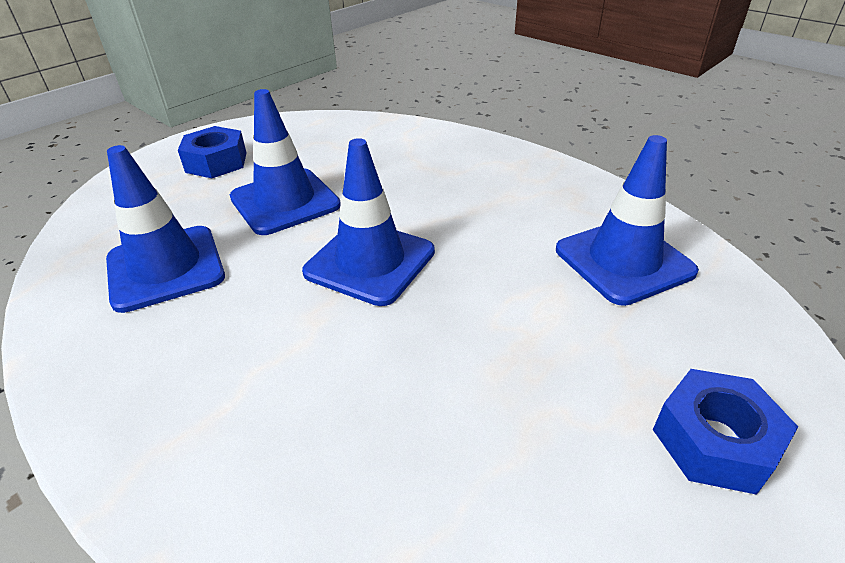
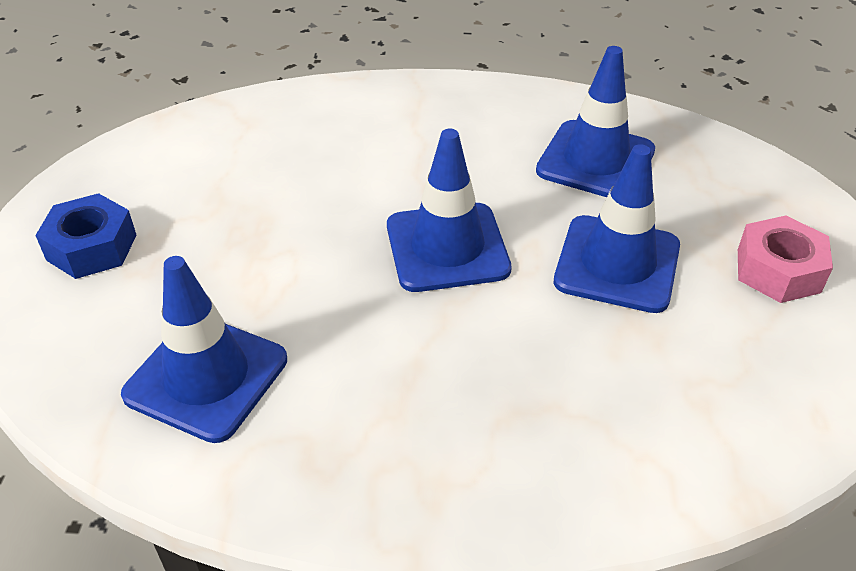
camera: 140 degrees right, 5 degrees up
blue nut [178,126,246,178] -> pink nut [738,215,833,303]

